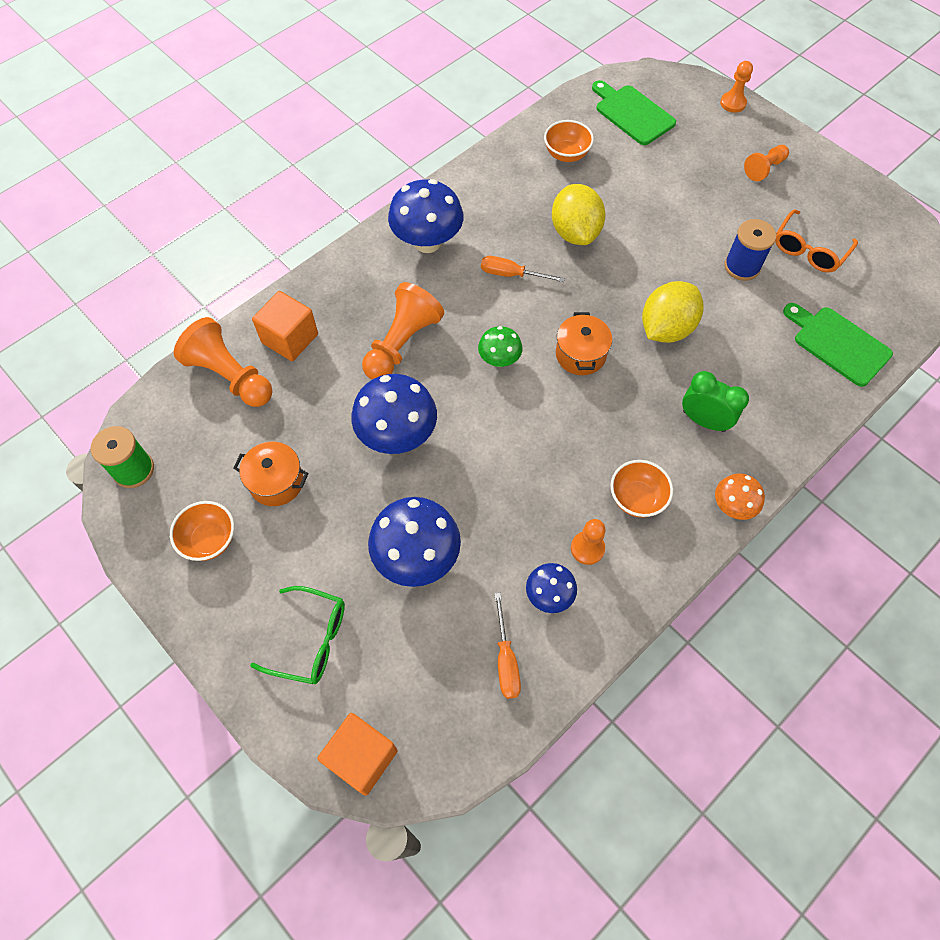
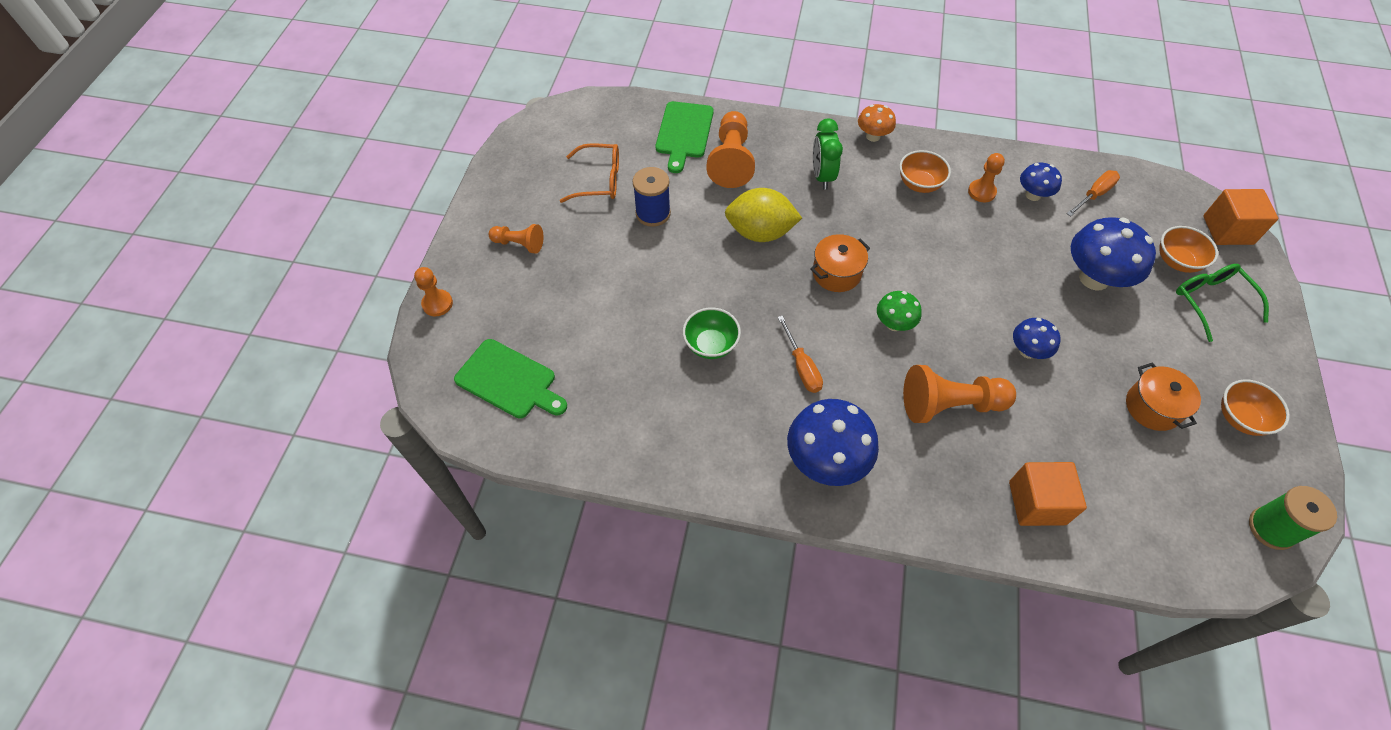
camera: 125 degrees left, 5 degrees down
orange pawn [174,317,272,407] -> orange pawn moved to [706,111,755,188]
blue mushroom [351,374,437,454] -> blue mushroom [1013,318,1060,359], size x0.55
orange bowl [544,120,594,162] -> orange bowl moved to [1159,226,1218,273]
yellow lemon [552,184,606,245] -> green bowl [683,307,741,359]
green cutting board [592,80,676,145] -> green cutting board turned 75 degrees counterclockwise [454,339,567,419]

